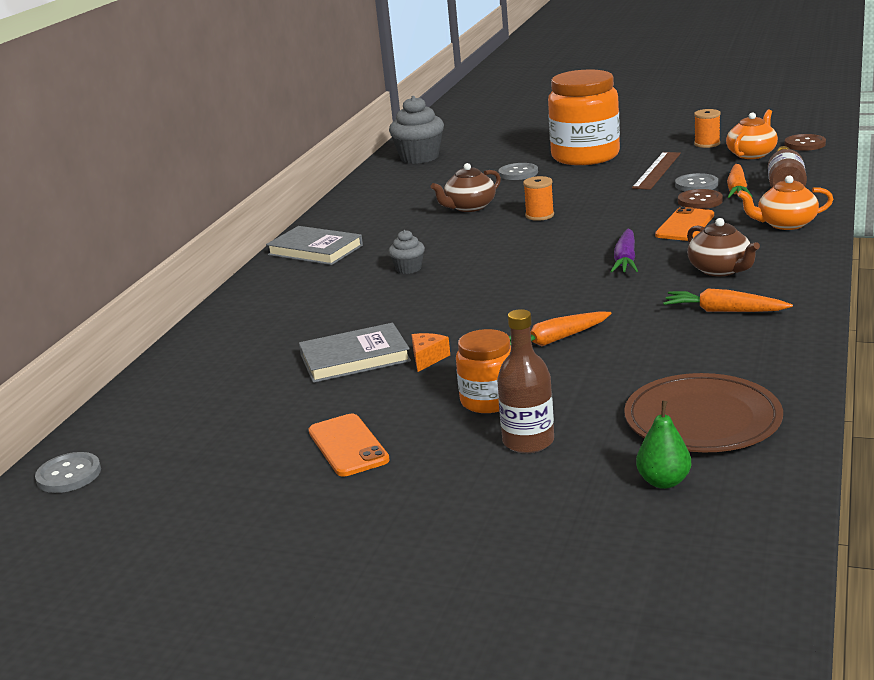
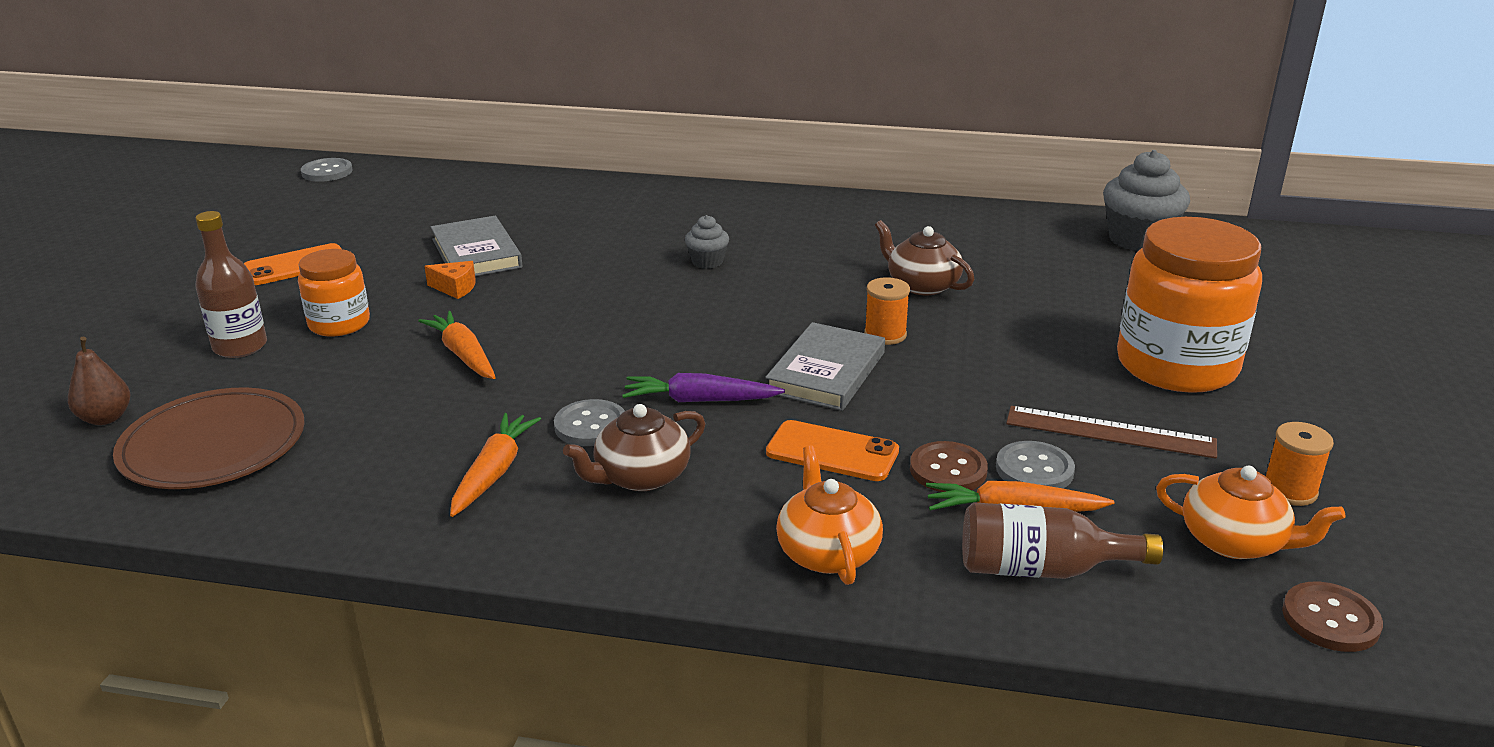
camera: 80 degrees right, 5 degrees up
grey book [266,226,363,265] -> grey book moved to [765,322,885,411]
grey button [498,163,538,180] -> grey button moved to [554,399,625,446]
green pear [636,401,691,489] -> brown pear [68,337,131,425]

